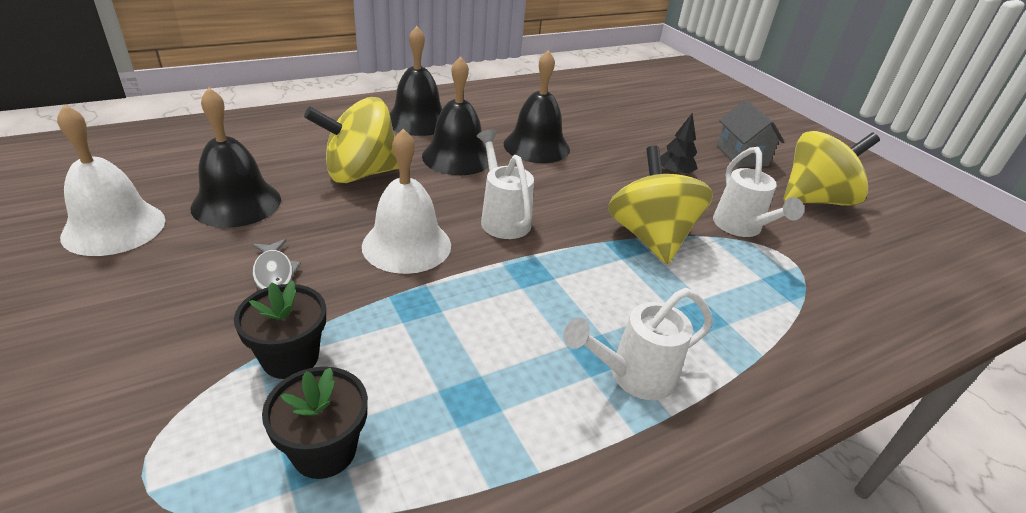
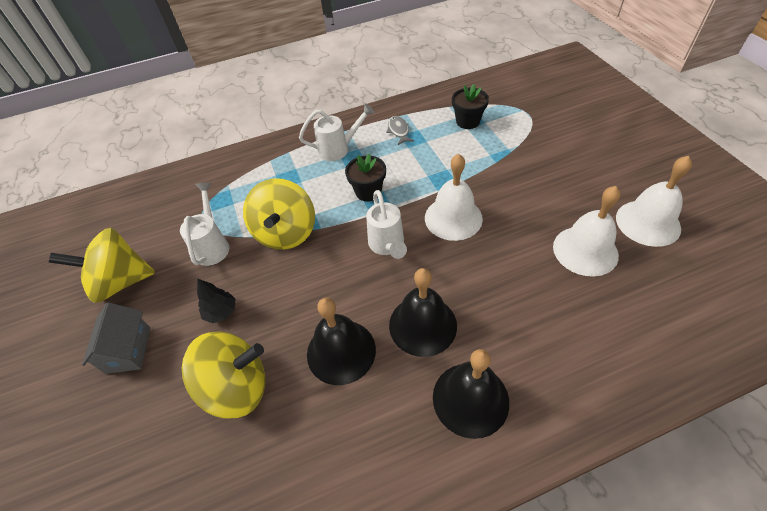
camera: 165 degrees left, 15 degrees up
black bell [190,87,281,228] -> white bell [553,186,620,277]
black flower pot [234,280,326,379] -> black flower pot moved to [345,153,386,201]
grey fish [252,239,301,290] -> grey fish moved to [386,116,414,145]
yellow spinning top [304,97,399,183] -> yellow spinning top moved to [182,331,265,419]

